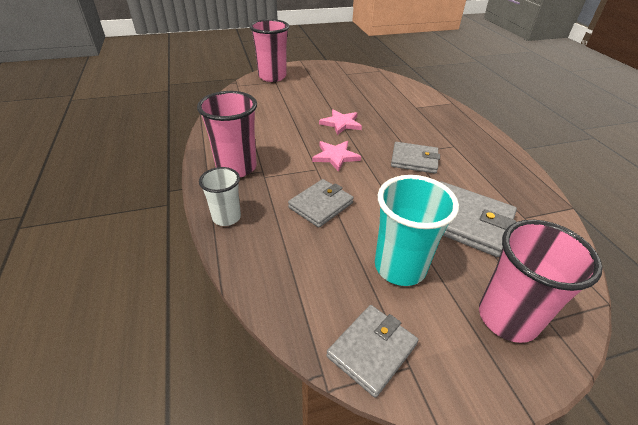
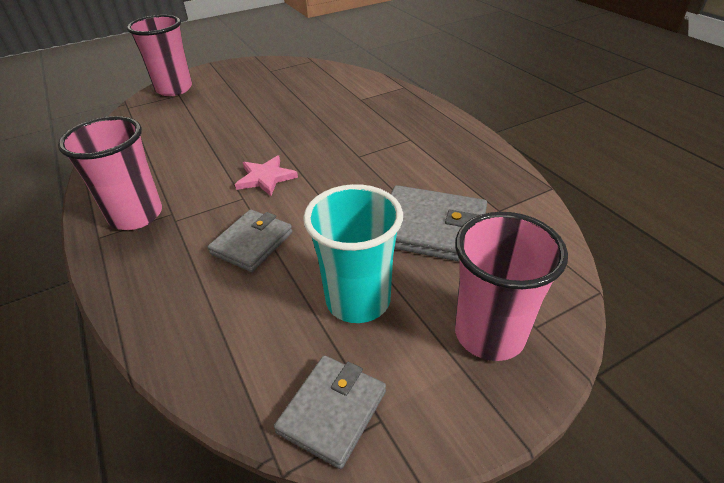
camera: 10 degrees left, 0 degrees up
white cup [199,167,241,226] -> none
pink star [319,109,362,135] -> none
grey wallet [391,142,440,174] -> none

